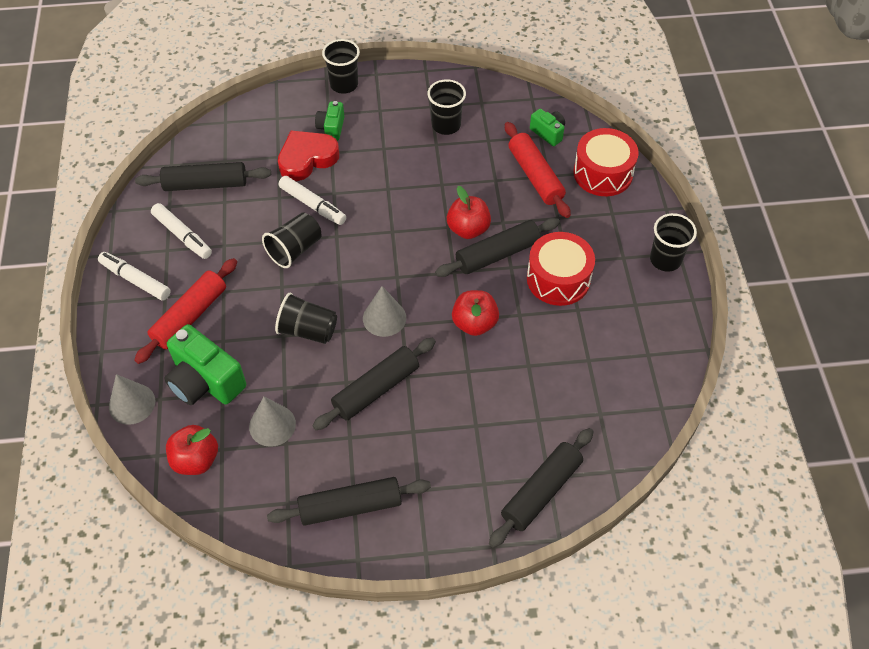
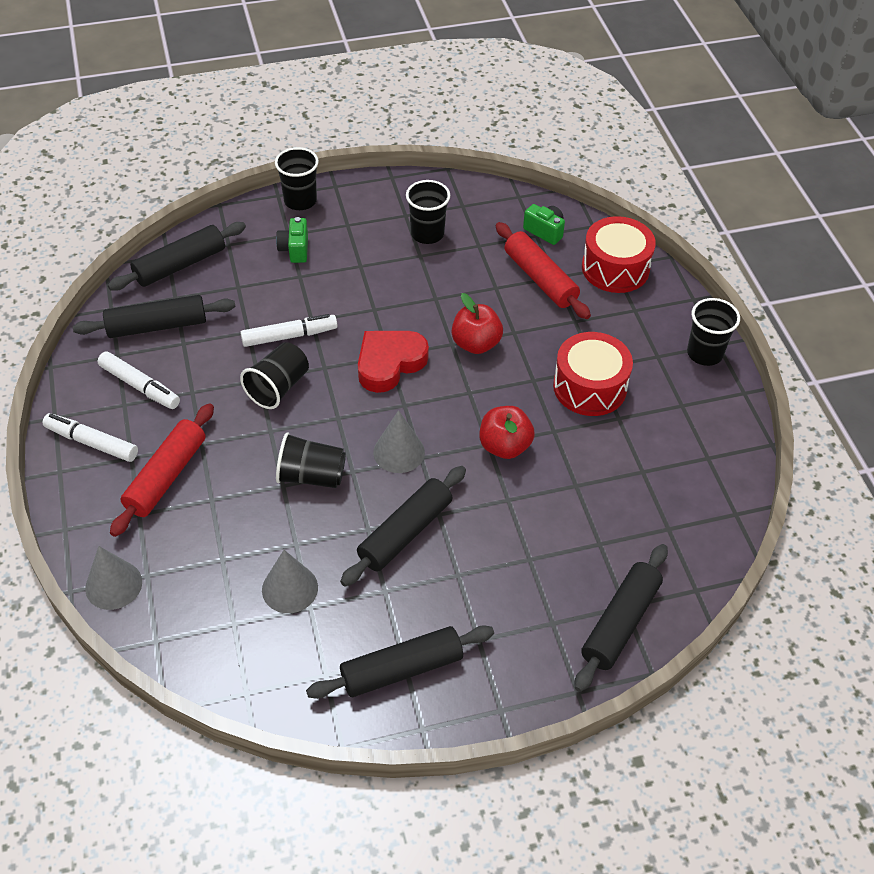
camera: 10 degrees left, 5 degrees down
green camera [164,324,246,405] -> none
red apple [166,425,218,475] -> none
red heart [278,131,339,181] -> red heart moved to [358,331,429,393]
white marker [279,176,346,225] -> white marker turned 45 degrees counterclockwise [240,314,338,347]
black rolling pin [435,218,560,277] -> black rolling pin moved to [108,222,246,291]

